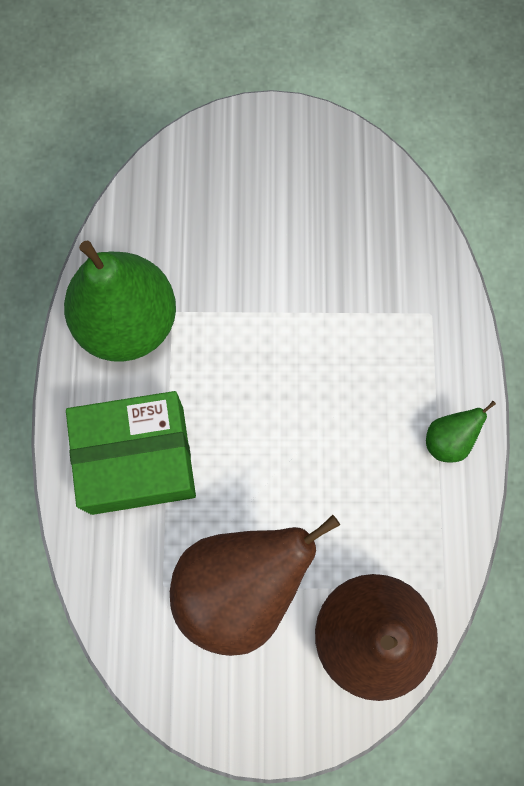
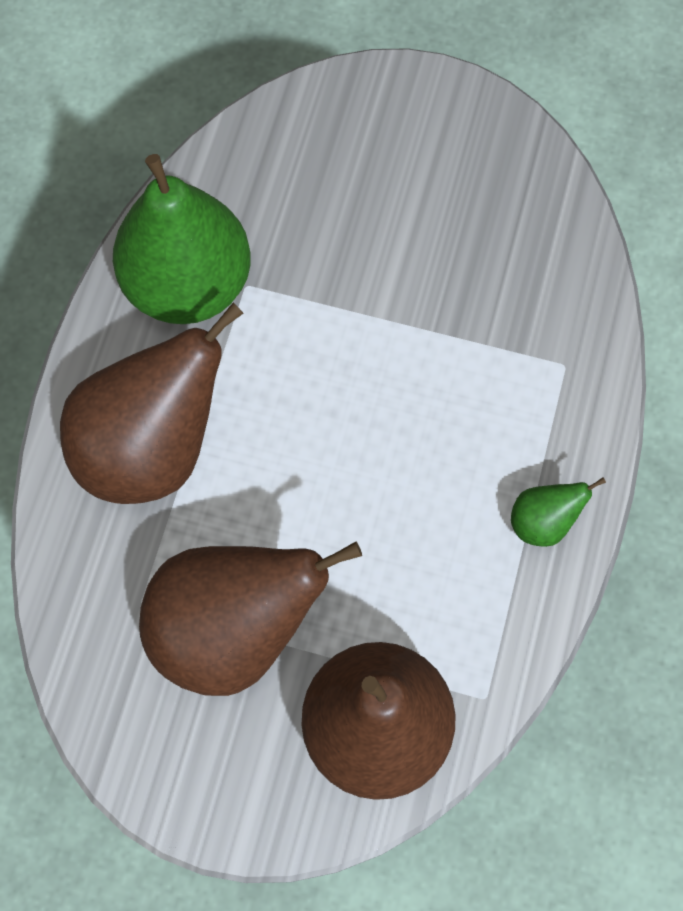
camera: 15 degrees right, 5 degrees down
green box [66,391,196,515] -> brown pear [60,302,243,504]

